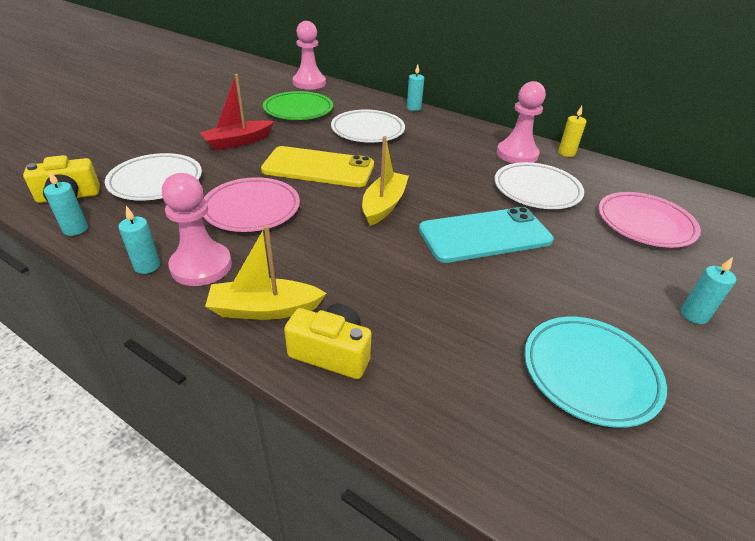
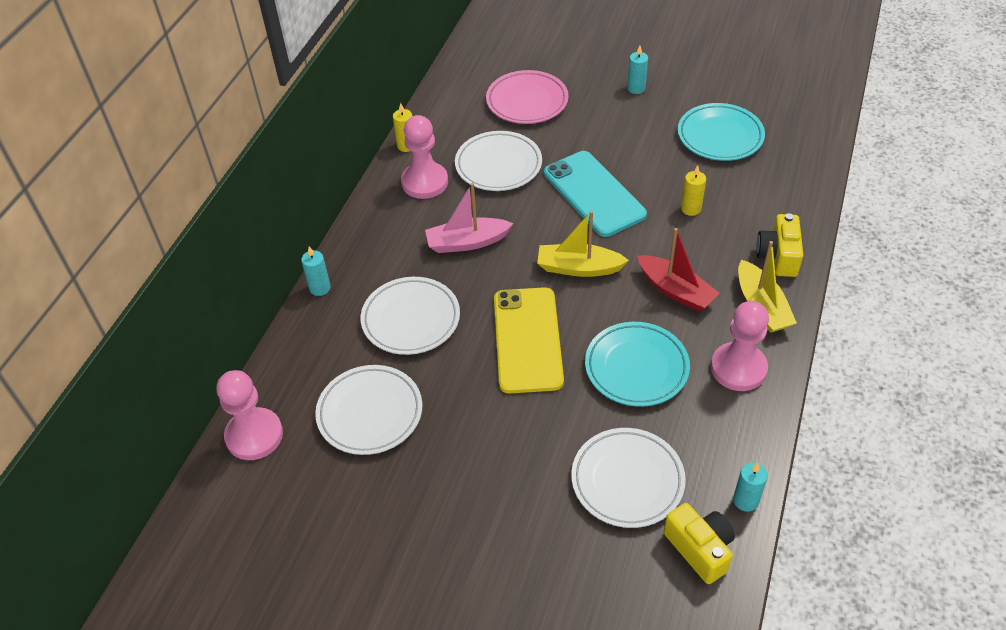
camera: 100 degrees left, 10 degrees up
turquoise candle [118,206,160,274] -> none
red boat [200,74,274,151] -> red boat moved to [637,228,720,311]
pink plate [203,177,300,232] -> turquoise plate [585,322,690,407]
green plate [263,91,333,120] -> white plate [315,365,422,455]
none -> pink boat [425,183,513,253]
none -> yellow candle [681,165,706,216]

